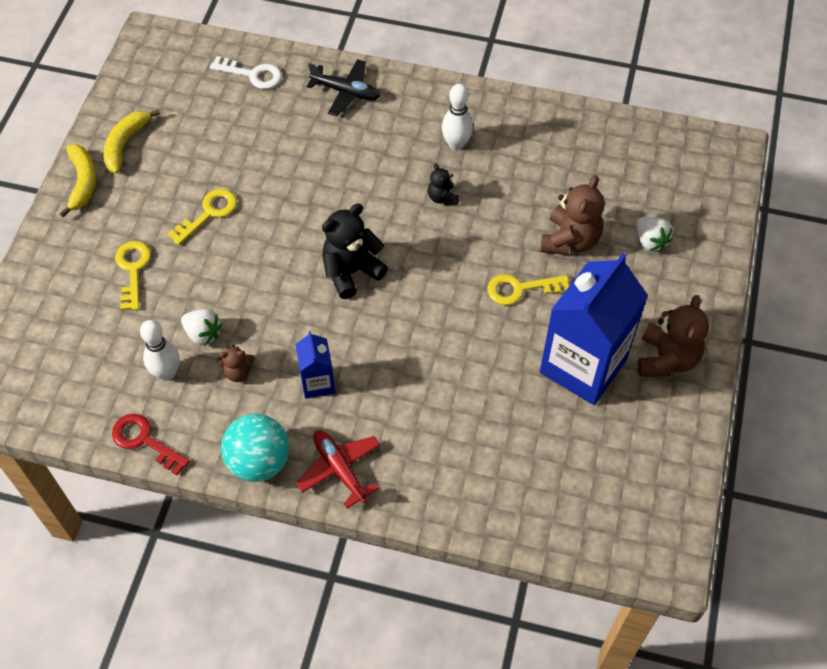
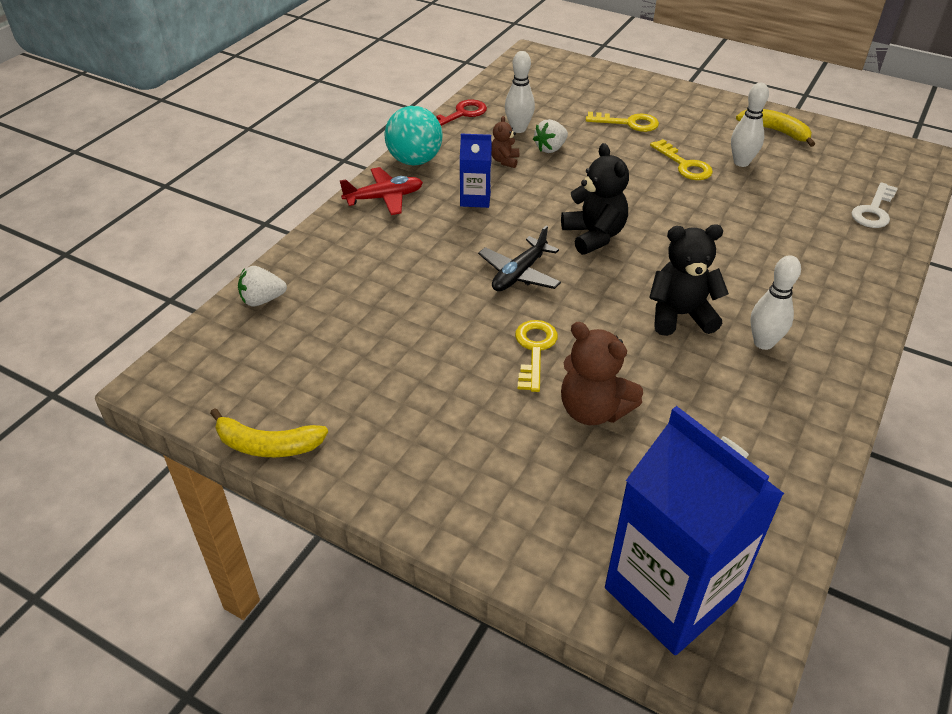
camera: 105 degrees right, 15 degrees down
yellow banana [59,144,96,217] -> yellow banana moved to [210,408,328,457]
black plane [307,59,380,116] -> black plane moved to [478,226,561,291]
black teddy bear [428,163,459,205] -> black teddy bear [649,224,729,336], size x1.88
blue carton [540,253,648,405] -> blue carton moved to [605,406,785,655]
white strawberry [636,217,673,251] -> white strawberry moved to [238,266,287,306]
brown teddy bear [638,295,709,377] -> none
none -> white bowling pin [731,83,769,167]

